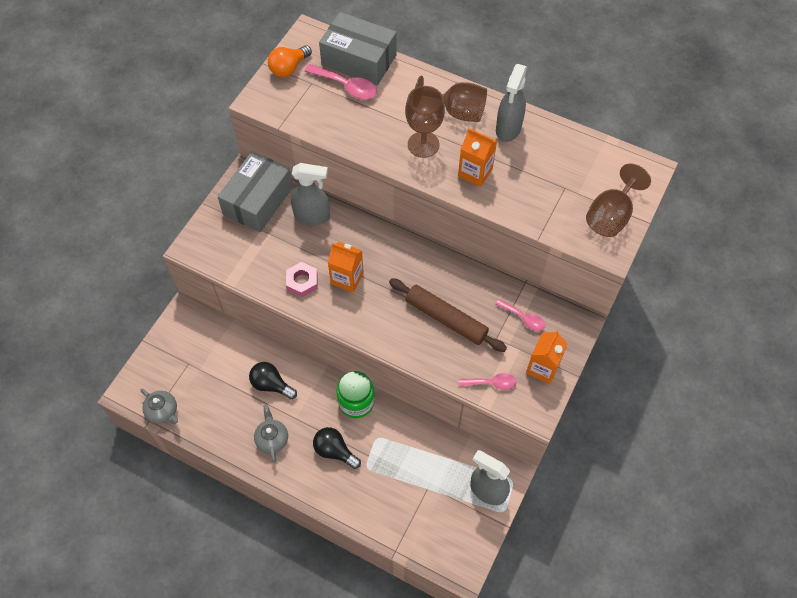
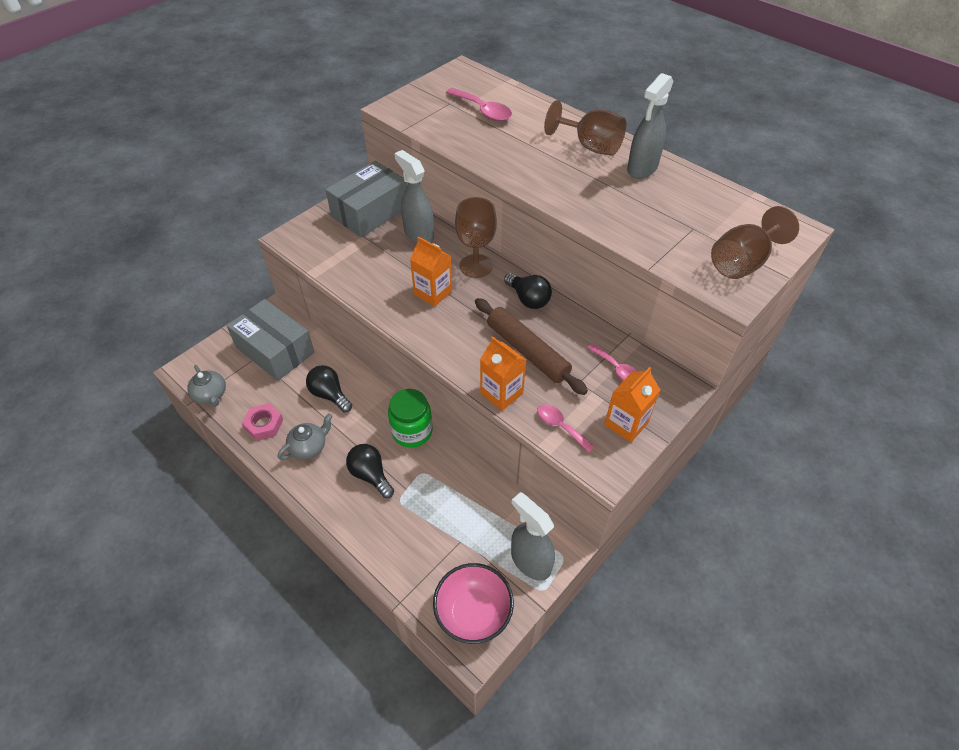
camera: 15 degrees right, 10 degrees down
grey teapot [254,404,288,462] -> grey teapot turned 45 degrees clockwise [278,413,332,460]
orange light bulb [268,45,312,77] -> none
pink nut [286,262,317,297] -> pink nut moved to [242,403,283,440]
grey spray bottle [291,163,330,225] -> grey spray bottle turned 150 degrees counterclockwise [394,150,434,243]
grey box [319,12,397,85] -> grey box moved to [227,299,314,381]
brown goblet [405,86,445,158] -> brown goblet moved to [455,197,497,278]
orange carton [458,128,497,187] -> orange carton moved to [480,336,526,411]
pink spoon [459,373,517,390] -> pink spoon turned 150 degrees counterclockwise [537,404,595,453]
none -> pink bowl [433,563,514,644]
none -> black light bulb [504,273,552,309]

